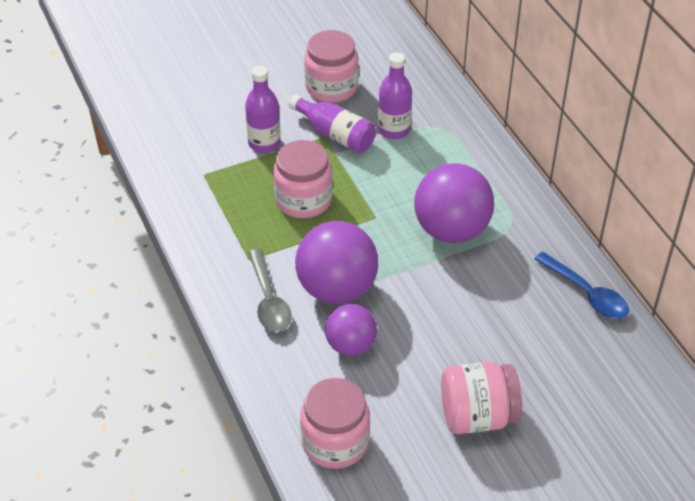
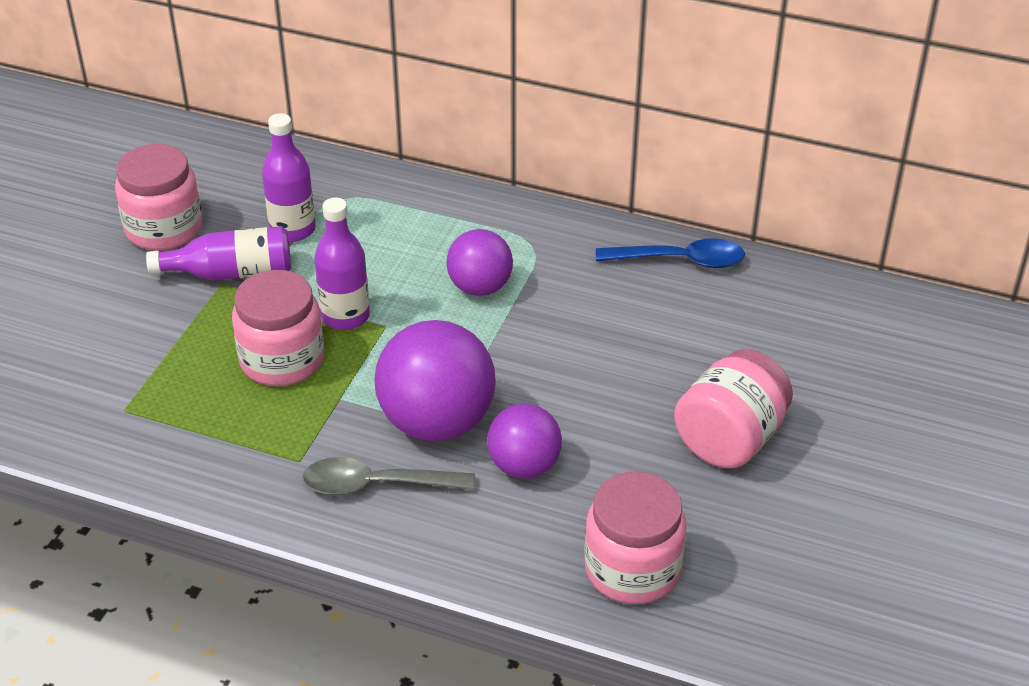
camera: 45 degrees left, 5 degrees down
purple bottle [245,66,281,153] -> purple bottle moved to [314,198,370,330]
grey spoon [248,249,292,332] -> grey spoon turned 150 degrees clockwise [303,457,475,495]
purple ball [414,163,494,243] -> purple ball [447,229,513,296], size x0.61

